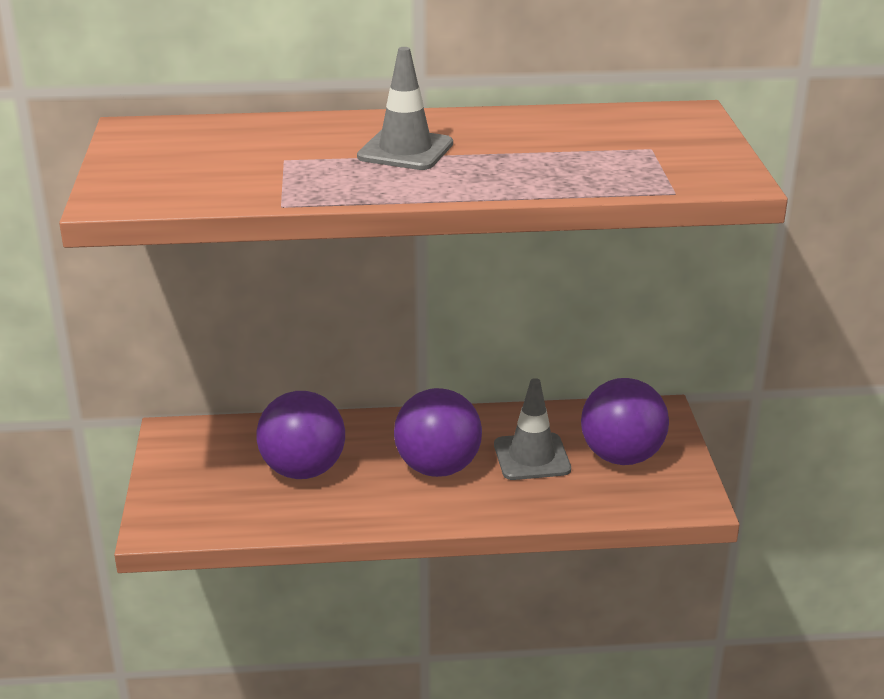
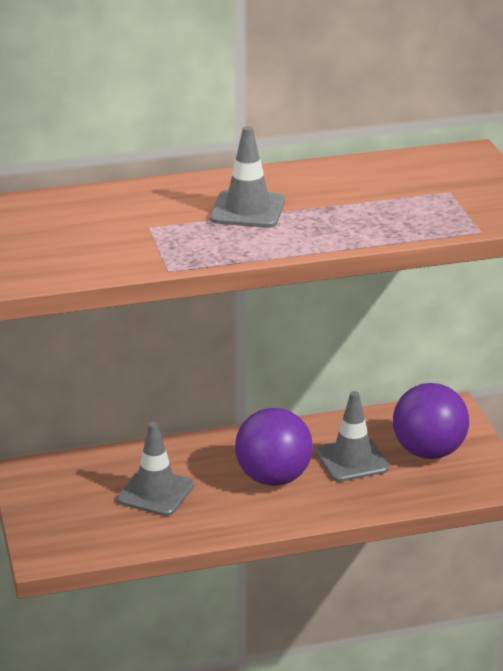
camera: 10 degrees left, 0 degrees up
purple ball [257,391,345,479] -> grey traffic cone [117,422,194,516]

